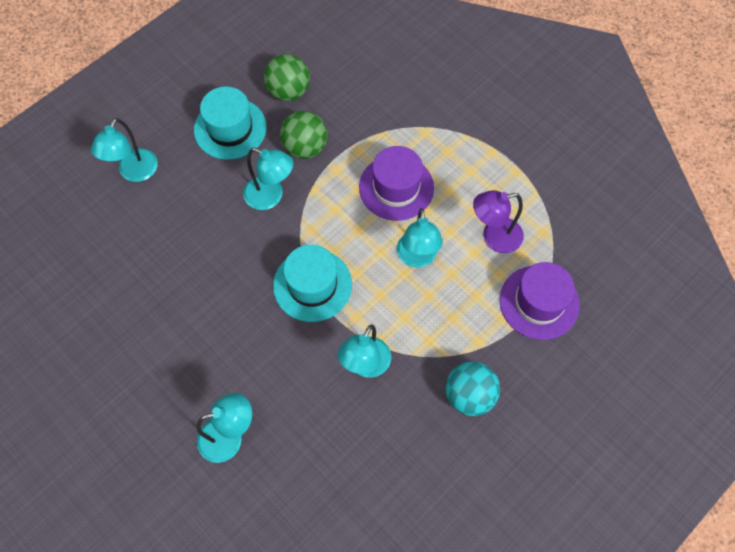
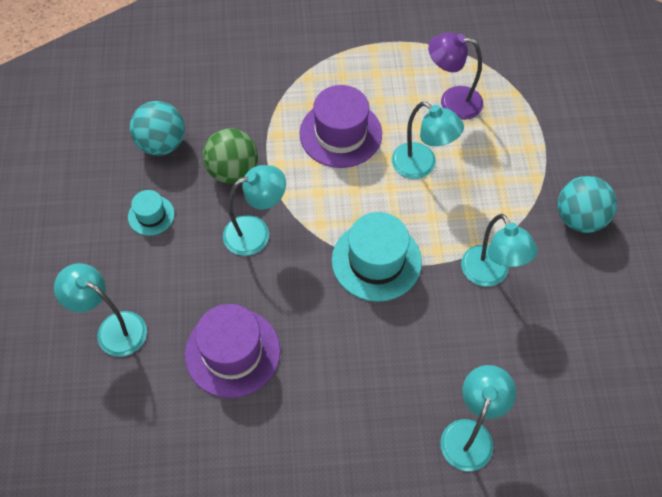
camera: 50 degrees left, 5 degrees down
turquoise lamp [91,118,158,182] -> turquoise lamp turned 150 degrees clockwise [54,263,147,357]
turquoise hat [194,86,267,160] -> turquoise hat [128,190,175,236], size x0.53
green ball [264,54,310,101] -> turquoise ball [130,101,185,156]
purple lamp [473,190,524,253] -> purple lamp turned 75 degrees clockwise [428,32,483,120]
purple hat [500,262,580,340] -> purple hat moved to [185,304,280,398]

